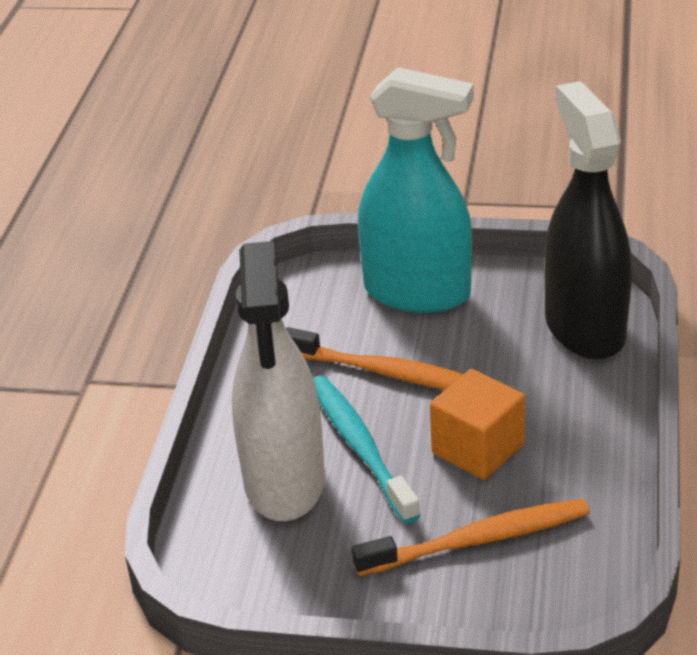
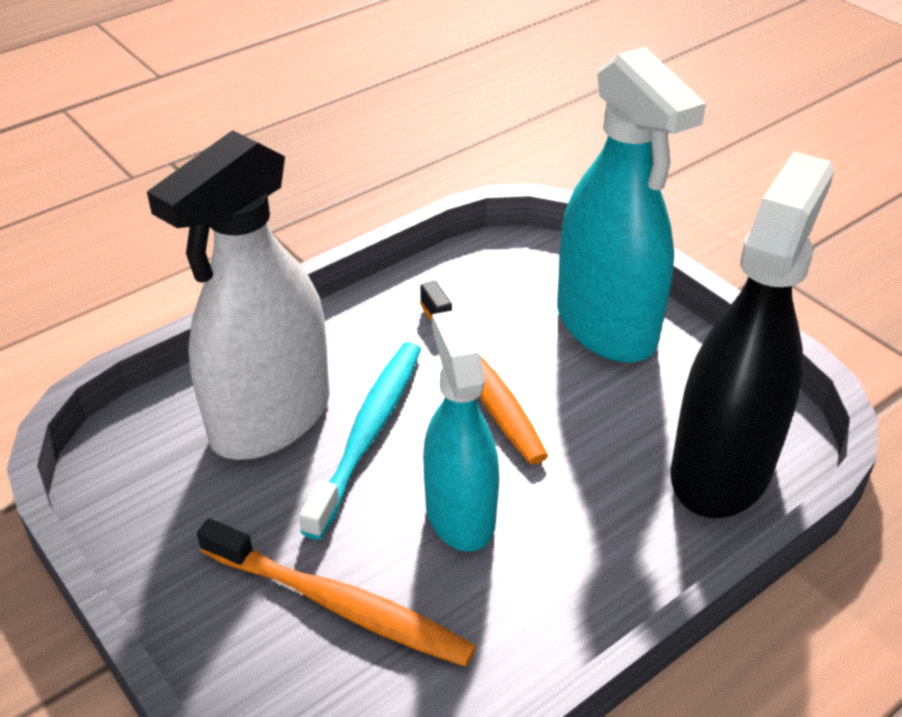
camera: 40 degrees right, 5 degrees up
orange cube [430,369,525,480] -> turquoise spray bottle [423,310,499,552]

